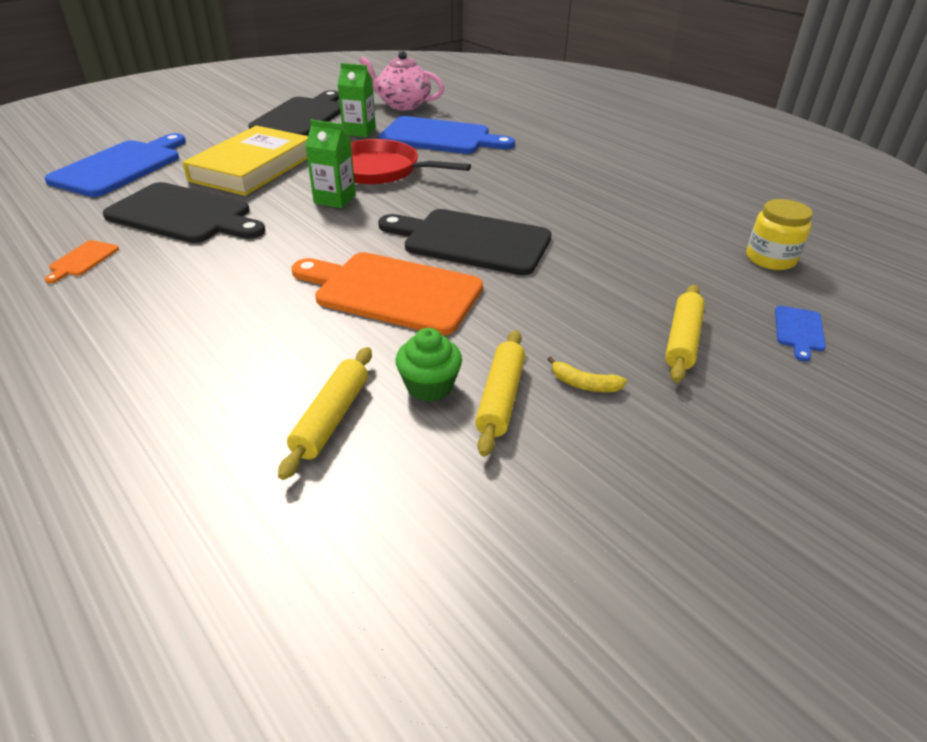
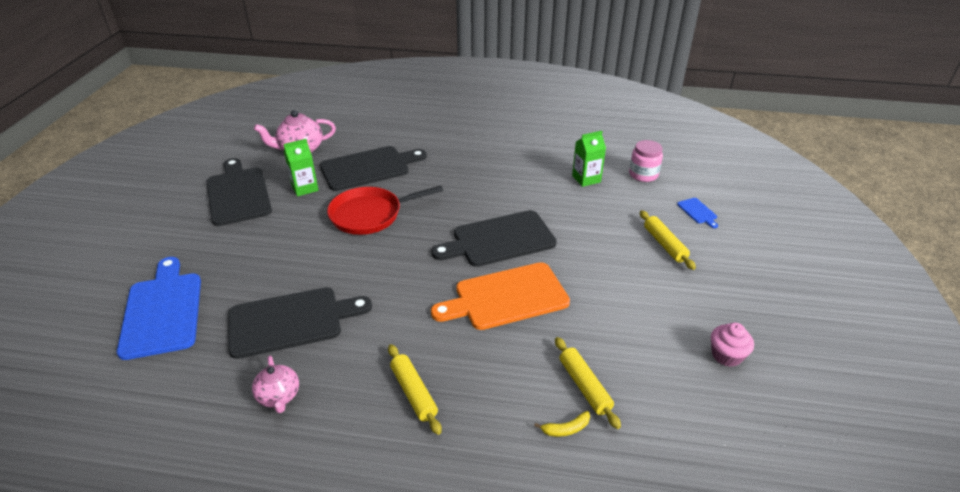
camera: 40 degrees left, 0 degrees up
orange cutting board [45,240,119,283] -> pink teapot [252,356,299,413]
yellow book [182,126,308,196] -> none
green carton [305,119,356,208] -> green carton moved to [572,131,606,187]
blue cutting board [379,116,515,154] -> black cutting board [320,146,427,191]
green cupcake [396,328,462,402] -> none
yellow rolling pin [475,330,525,456] -> yellow rolling pin moved to [388,344,442,435]
yellow banana [547,356,627,392] -> yellow banana moved to [534,411,590,437]
yellow jar [746,199,813,270] -> pink jar [629,140,663,182]
none -> pink cupcake [711,323,754,367]

